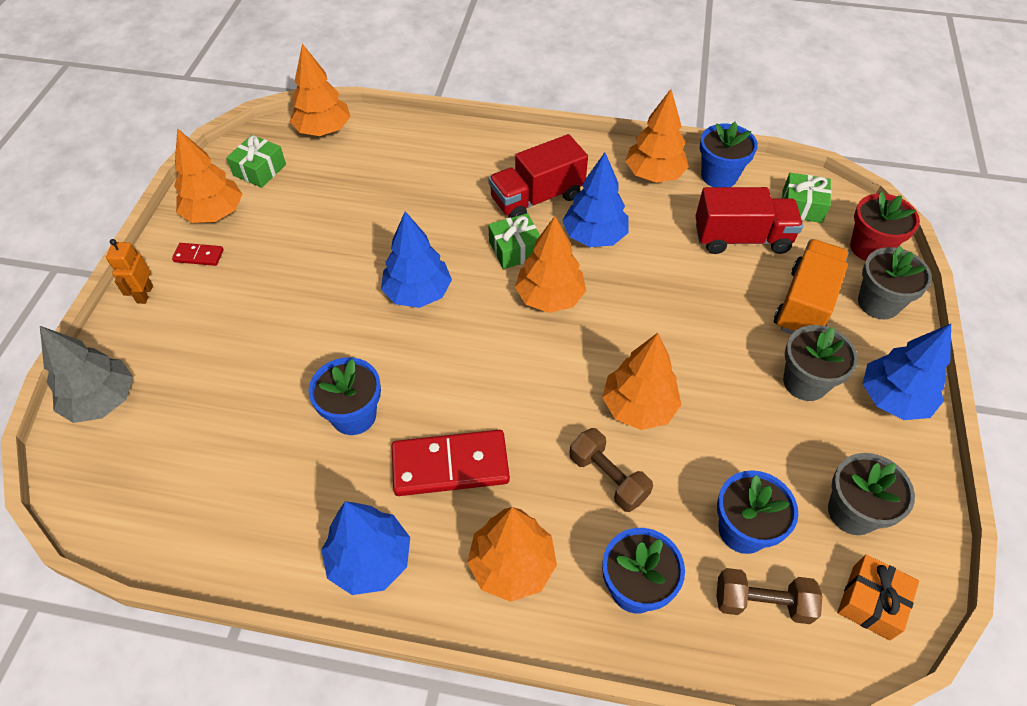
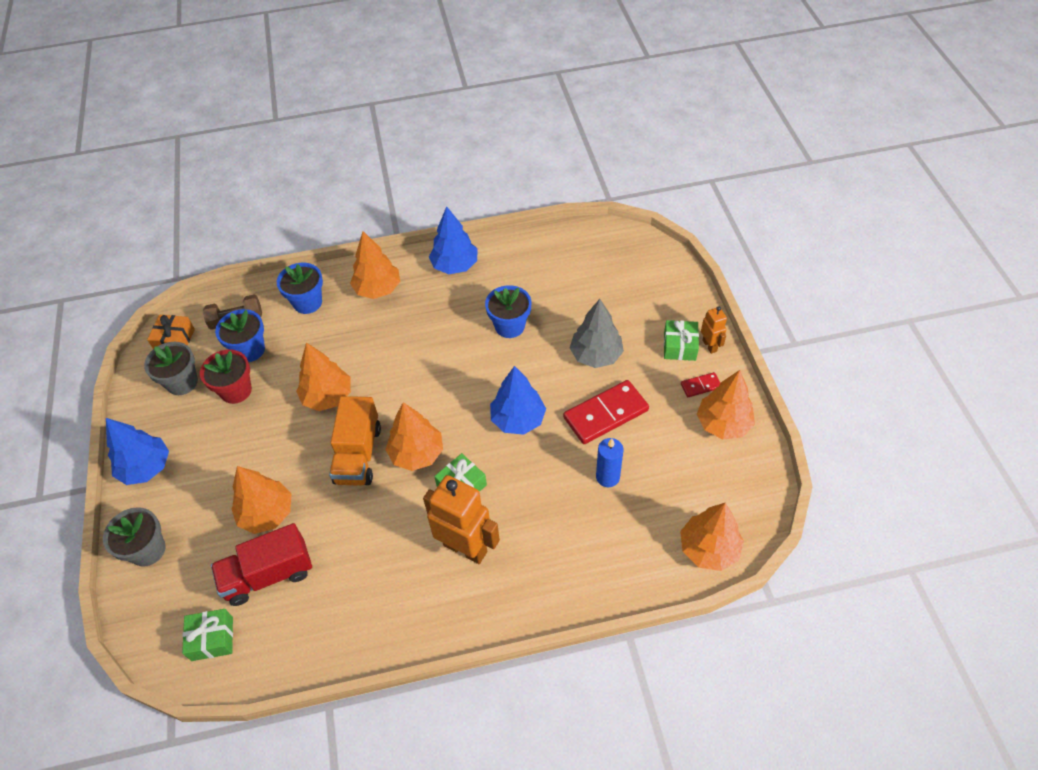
camera: 160 degrees right, 0 degrees up
grey tree [40,326,133,423] -> grey tree moved to [570,299,624,368]
green gift [226,135,286,188] -> green gift moved to [664,320,699,361]
red domino [392,430,510,496] -> red domino moved to [563,380,649,444]
red truck [489,134,588,218] -> orange robot [423,475,500,564]
blue tree [562,152,628,247] -> none
brown dumbbell [569,428,653,512] -> none
orange tree [625,89,689,183] -> orange tree moved to [232,466,291,534]
blue flower pot [700,122,758,187] -> none
orange truck [774,239,849,334] -> orange truck moved to [329,396,381,486]
grey flower pot [783,325,858,401] -> none
red flower pot [850,192,920,261] -> red flower pot moved to [200,350,252,404]
none -> blue candle [596,438,623,487]

